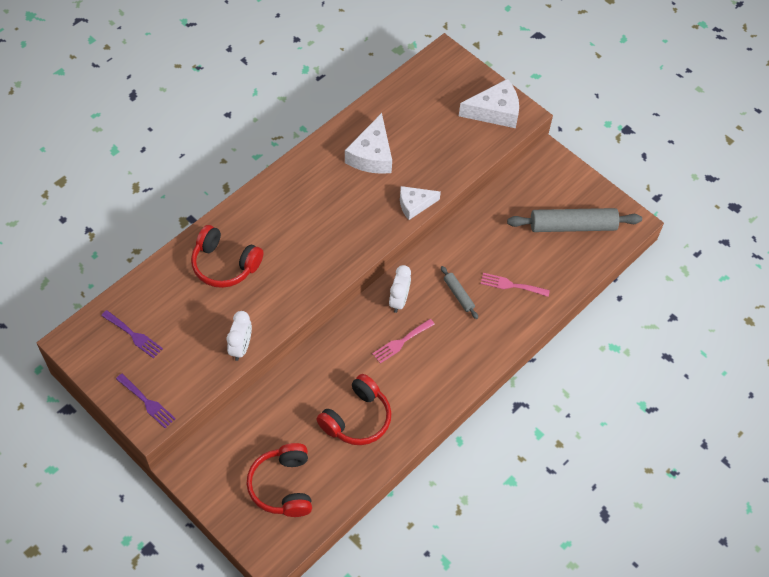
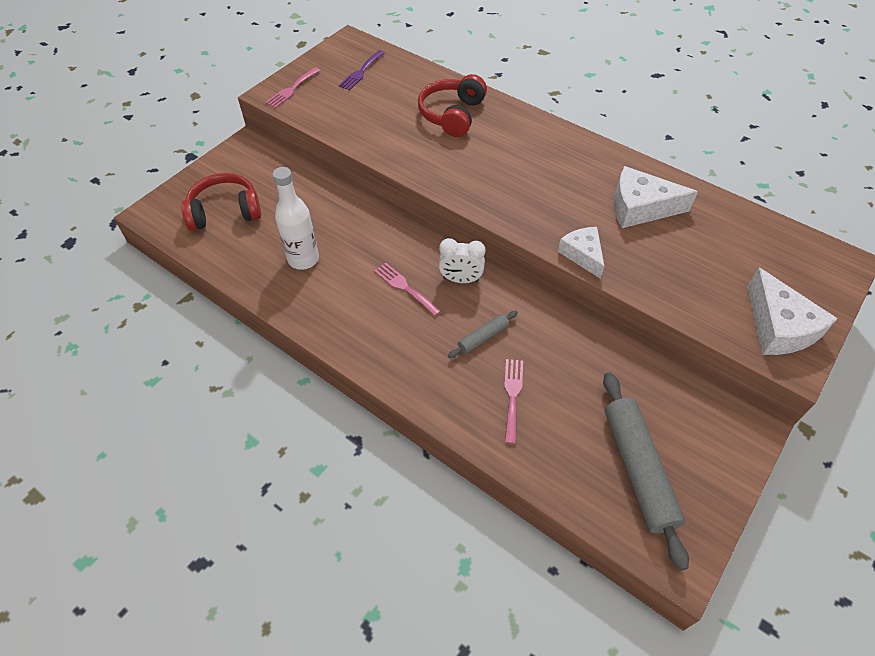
camera: 85 degrees right, 5 degrees down
purple fork [116,374,176,428] -> pink fork [265,68,320,108]
white clock [227,311,252,361] -> none
red headphones [316,374,391,445] -> white bottle [273,167,319,270]

